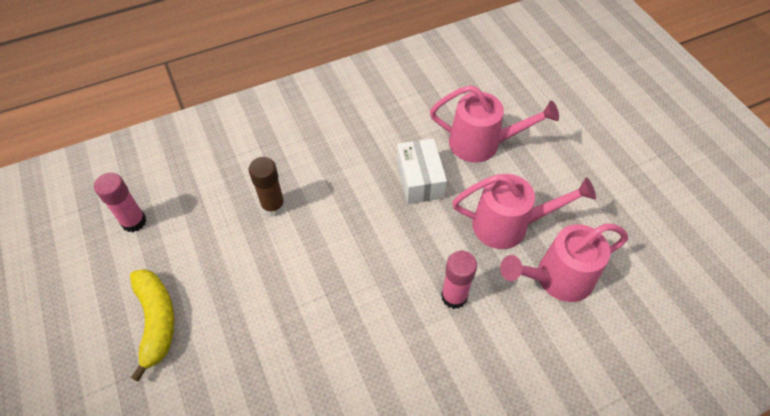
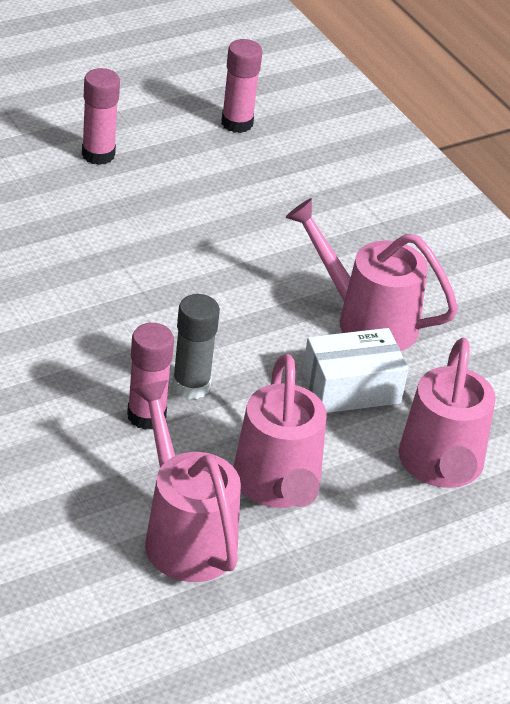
camera: 80 degrees right, 15 degrees down
yellow banana [130,269,175,381] -> pink glue stick [82,68,120,165]
brown glue stick [249,157,285,217] -> none
none -> grey glue stick [172,294,220,399]
none -> pink watering can [285,198,458,351]

